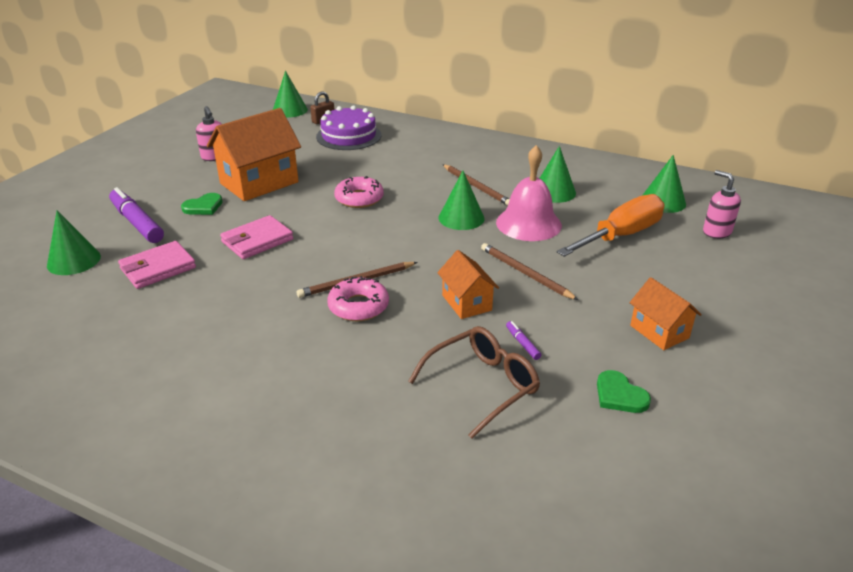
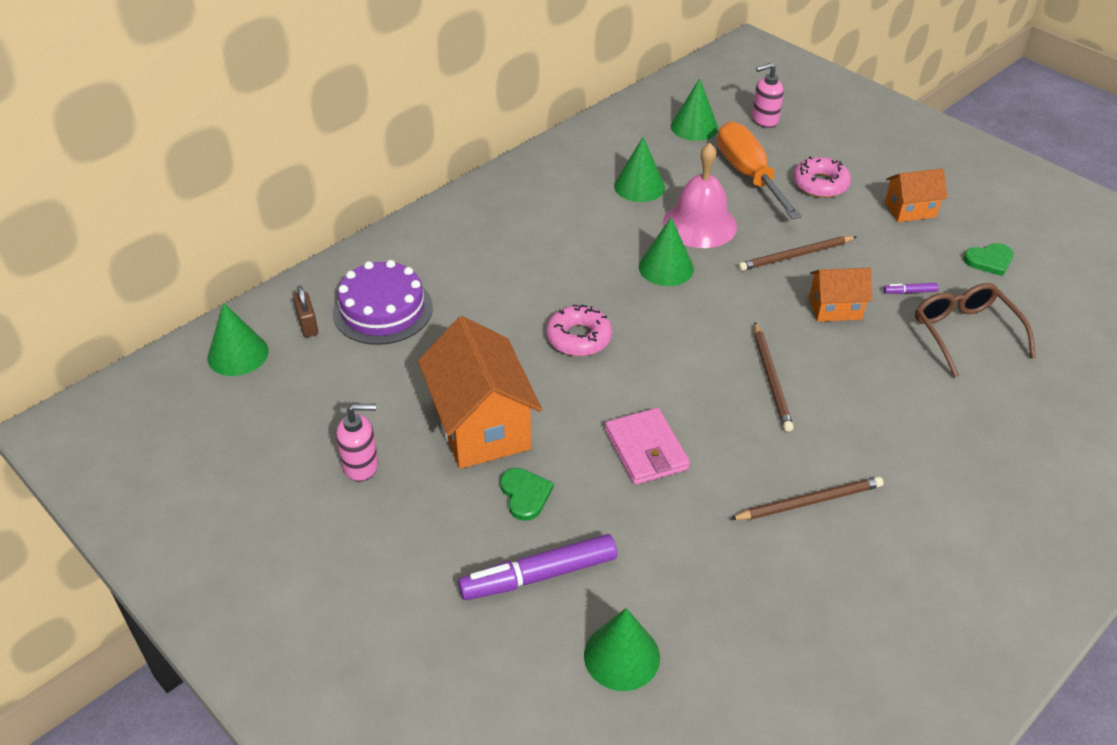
camera: 70 degrees left, 10 degrees up
pink wallet [118,241,196,289] -> none
pink donut [327,276,389,321] -> pink donut moved to [793,156,851,198]
brown pencil [442,164,510,206] -> brown pencil moved to [730,477,884,520]

